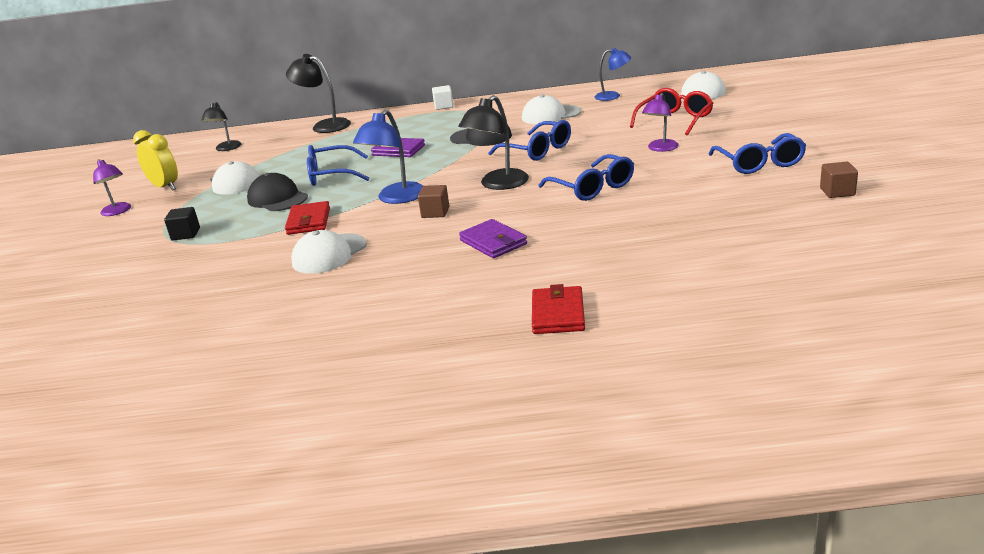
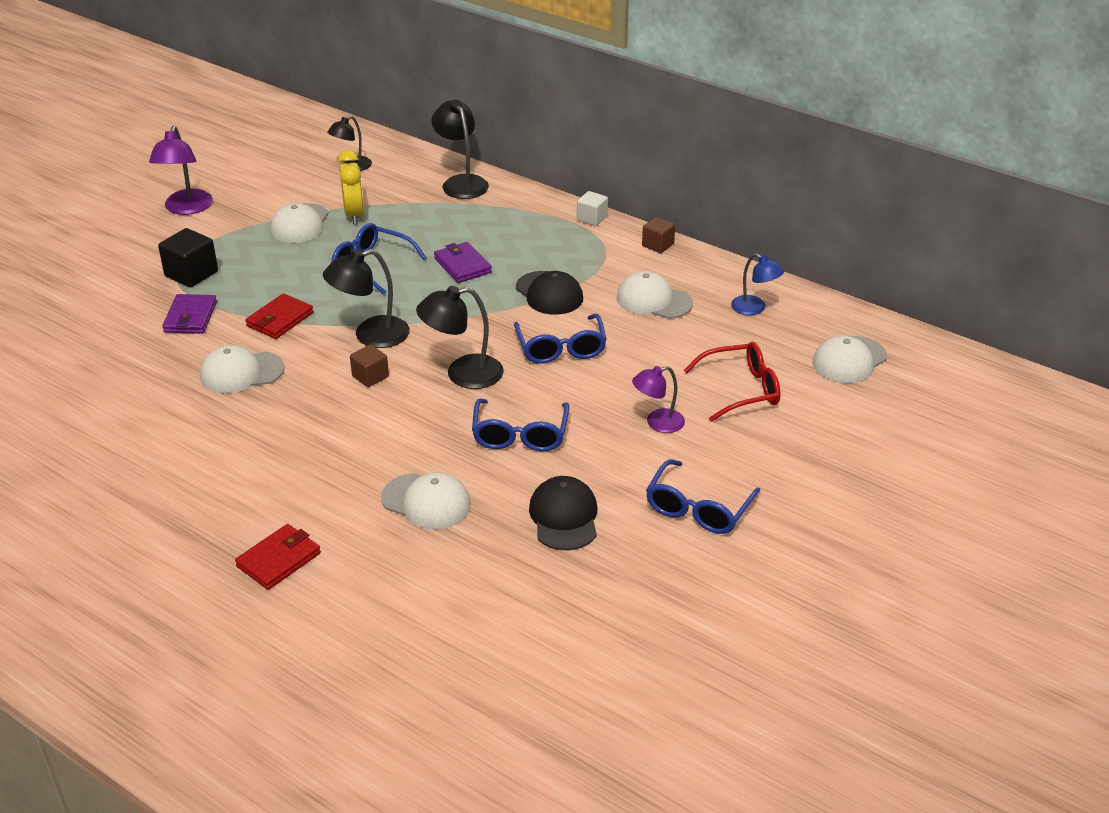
camera: 35 degrees right, 10 degrees up
purple lamp [93,159,131,216] -> purple lamp [149,126,213,215], size x1.54
yellow clock [133,130,178,191] -> yellow clock moved to [338,150,364,224]
black cube [164,207,200,241] -> black cube [158,228,218,288], size x1.58
black cap [247,173,308,211] -> black cap moved to [529,476,597,550]
blue lamp [353,109,423,204] -> black lamp [323,249,410,348]
purple wallet [459,219,527,258] -> purple wallet moved to [162,294,217,334]
brown cube [820,161,858,198] -> brown cube moved to [642,217,675,253]
none -> white cap [381,472,471,530]

